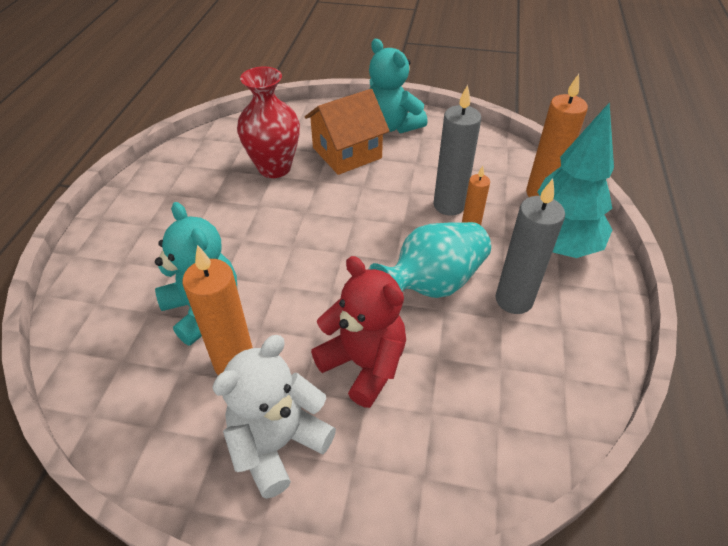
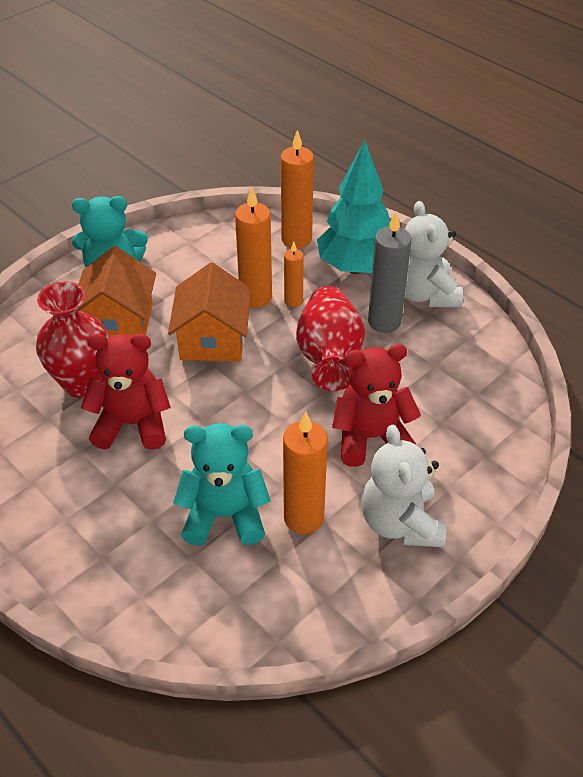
camera: 55 degrees left, 0 degrees up
turquoise vase [368,222,491,298] -> red vase [296,286,366,391]
grey candle [433,85,481,216] -> orange candle [235,187,272,308]
none -> red teddy bear [81,333,171,450]
none -> orange house [168,262,251,362]
none -> white teddy bear [405,201,463,307]

